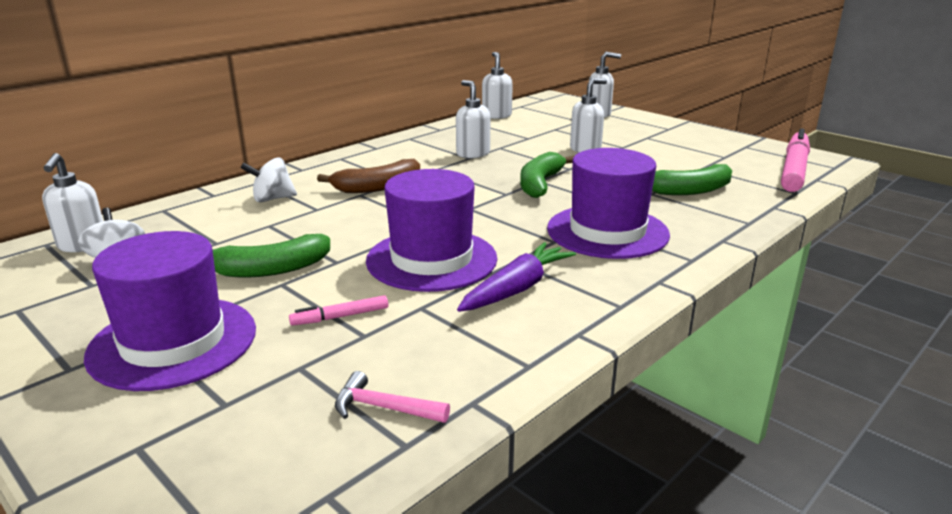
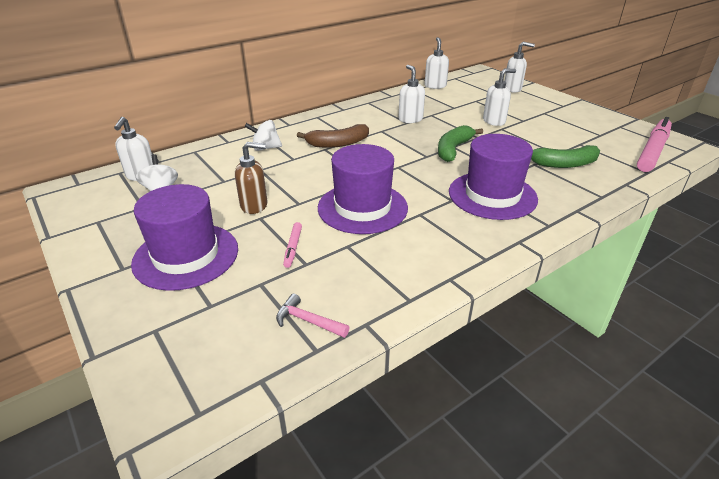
camera: 10 degrees right, 10 degrees up
green banana [213,234,330,277] -> brown soap dispenser [235,142,267,214]
pink marker [289,295,388,326] -> pink marker turned 75 degrees counterclockwise [283,222,302,268]
purple carrot [457,242,576,312] -> none

